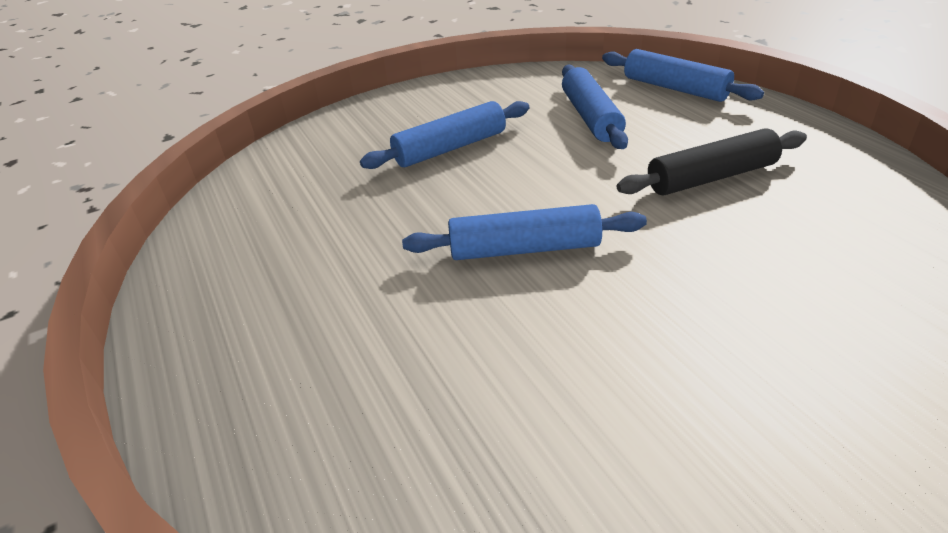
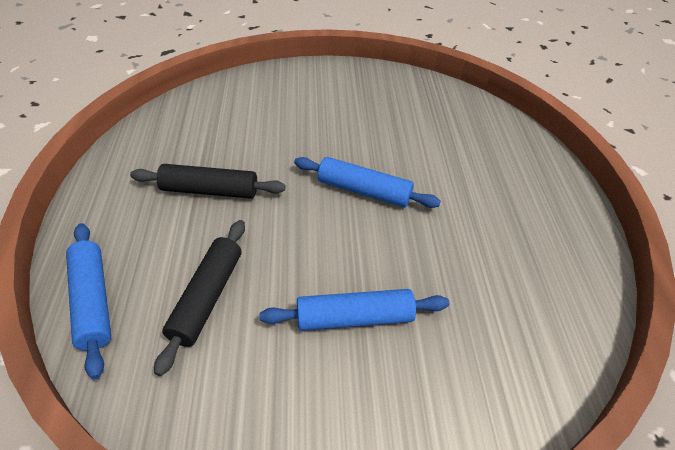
camera: 160 degrees left, 10 degrees up
blue rolling pin [562,65,628,149] -> black rolling pin [154,220,245,376]

